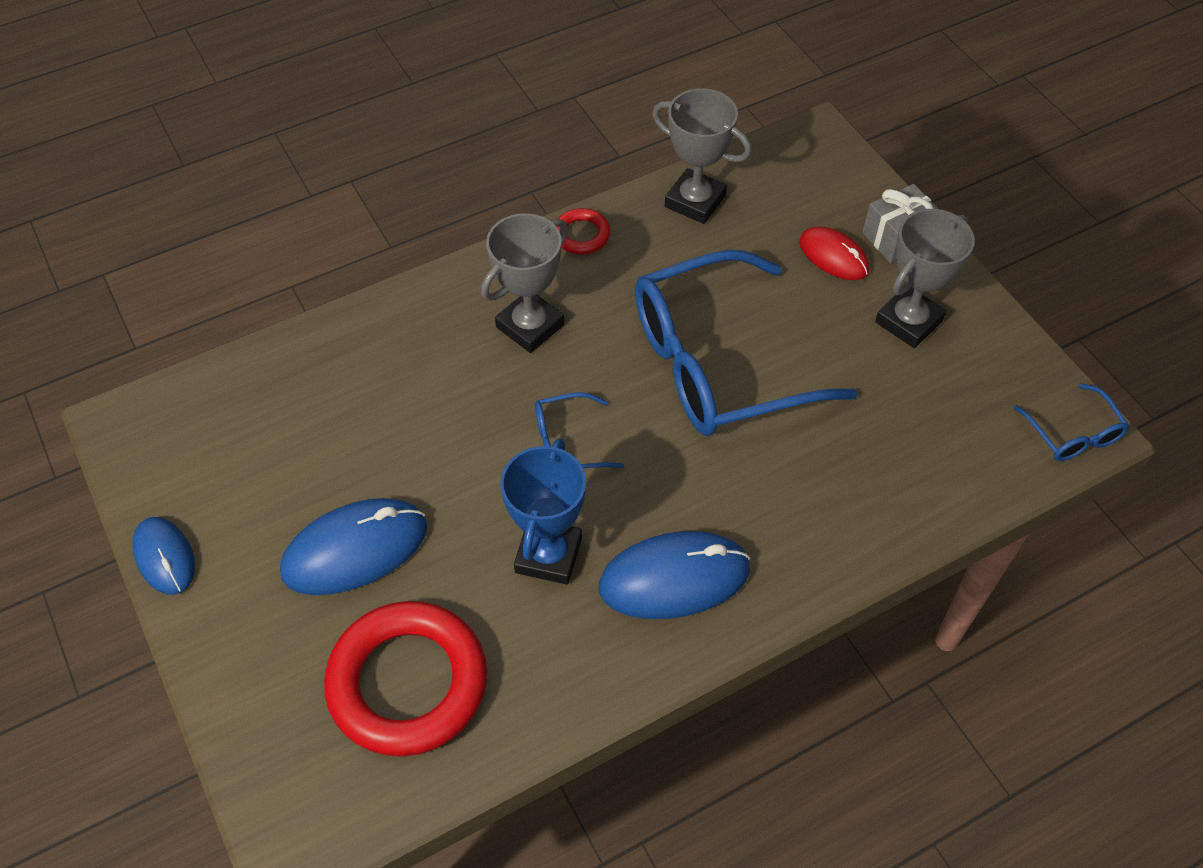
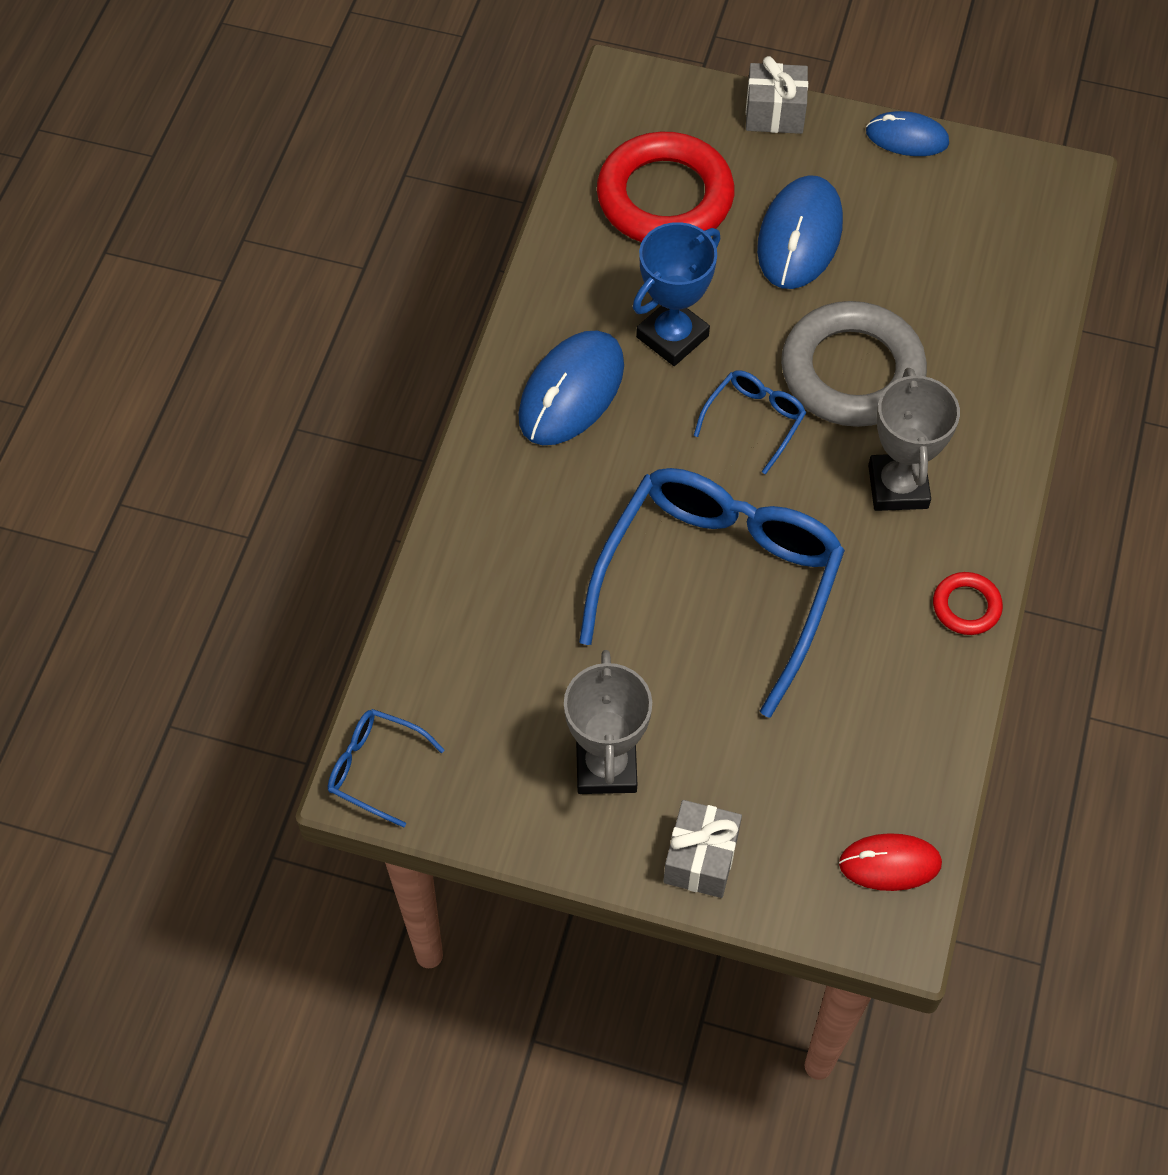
camera: 135 degrees right, 5 degrees up
blue trophy [500,438,586,585] -> blue trophy turned 75 degrees clockwise [633,222,720,366]
grey trophy [652,88,752,224] -> none
red mouse [799,226,869,280] -> red mouse moved to [839,833,942,891]
none -> grey gift [746,56,808,134]
none -> grey ring [781,301,927,427]

